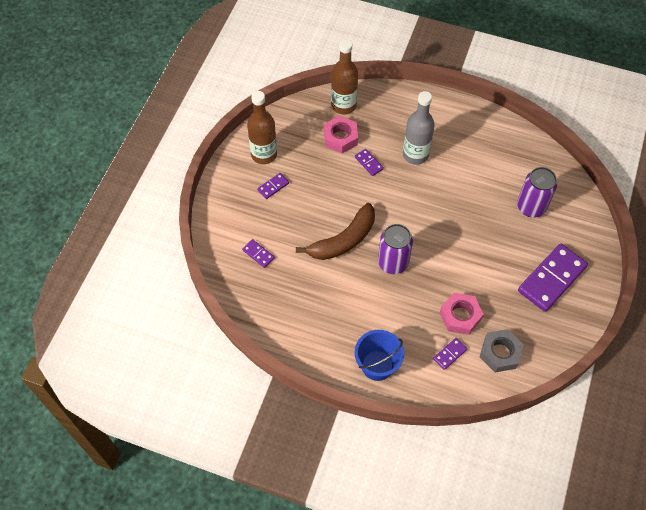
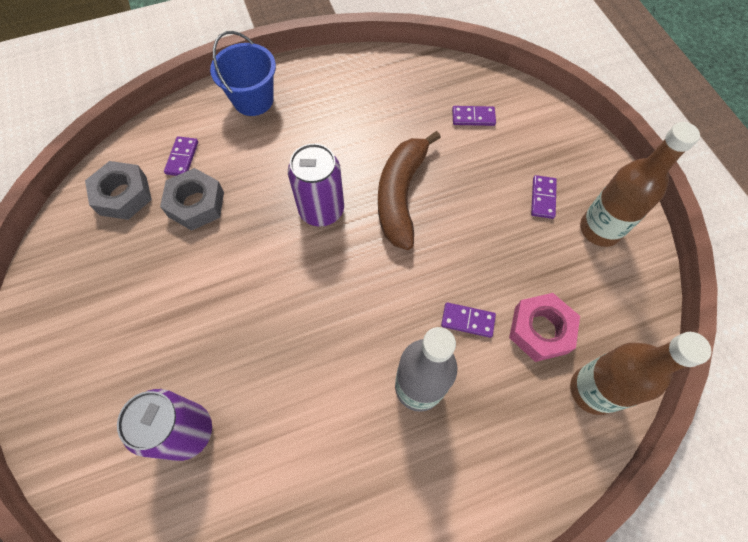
camera: 140 degrees right, 5 degrees up
pink nut [440,293,484,335] -> grey nut [160,168,224,231]
purple domino [518,244,588,312] -> none

